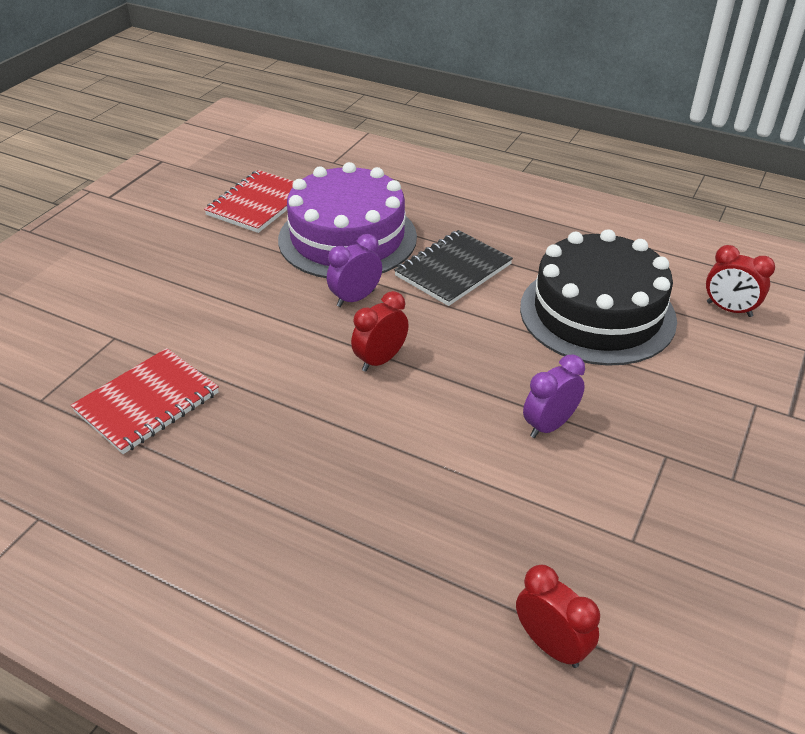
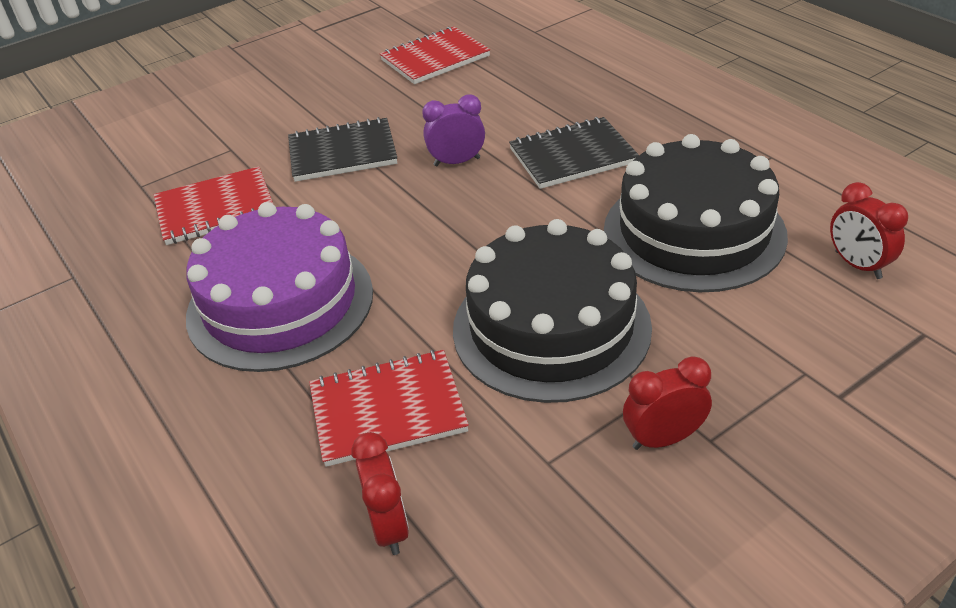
camera: 30 degrees right, 0 degrees up
purple cake [278,162,417,278] -> purple cake moved to [186,202,373,372]
red clock [351,291,409,372] -> red clock moved to [623,357,712,450]
purple clock [523,355,585,438] -> black cake [453,219,652,403]
none -> black notebook [288,117,397,182]
none -> red notebook [309,350,469,467]

